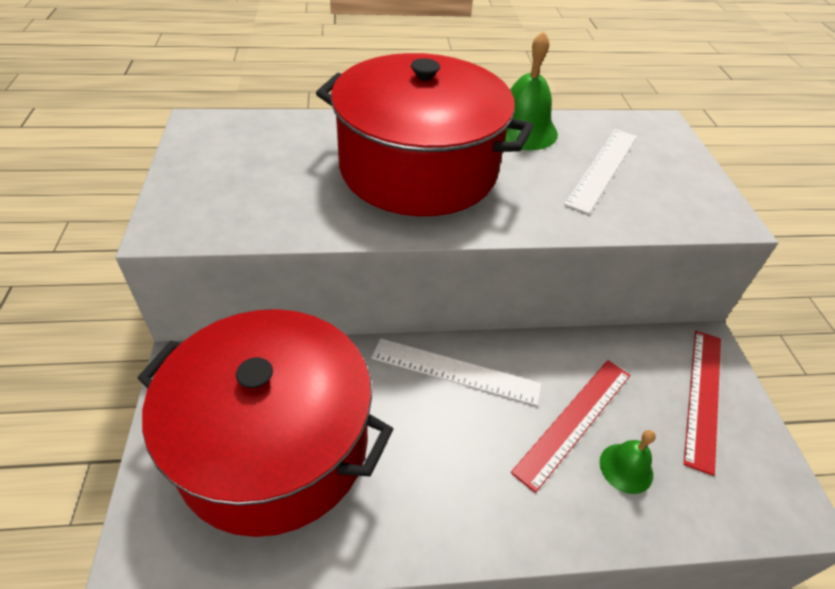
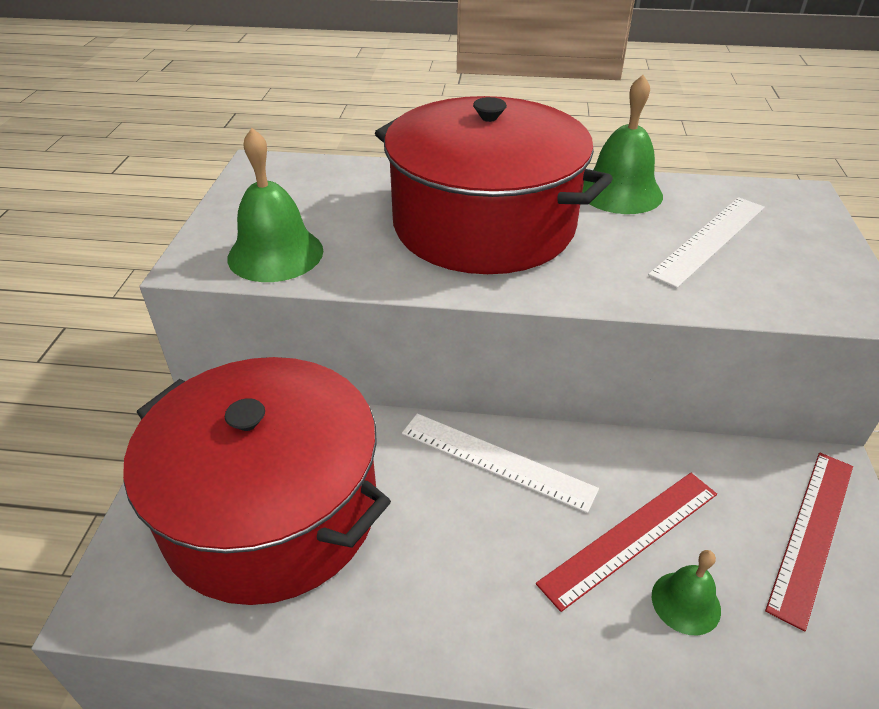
camera: 15 degrees right, 5 degrees down
none -> green bell [227,128,323,282]

